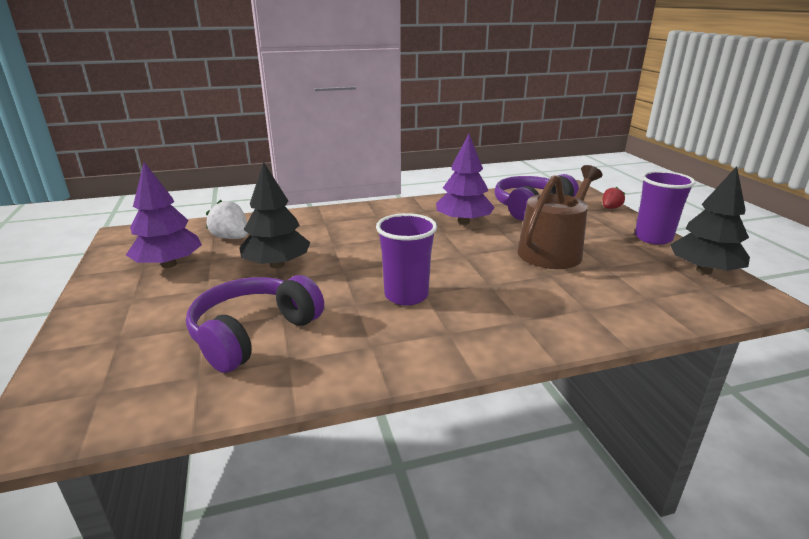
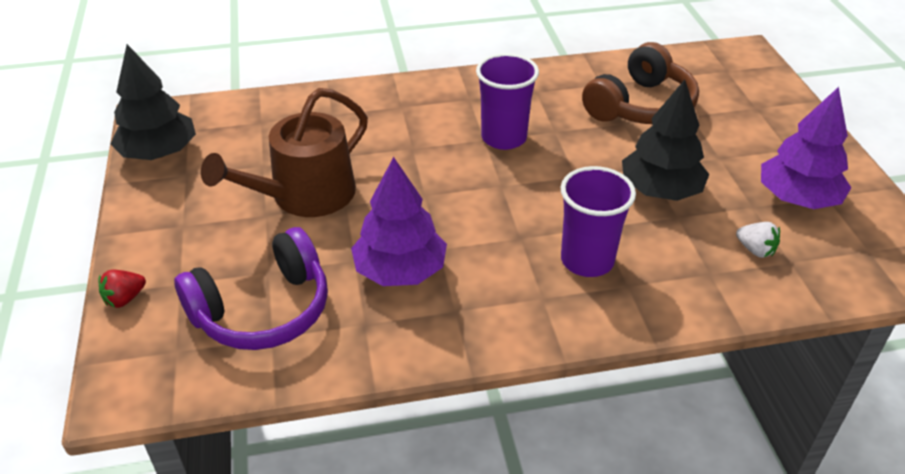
camera: 175 degrees left, 15 degrees up
purple headphones [186,275,324,373] -> brown headphones [582,42,699,124]
white strawberry [206,200,248,239] -> white strawberry [736,222,780,258], size x0.64
purple cup [635,171,695,245] -> purple cup moved to [561,166,636,277]

